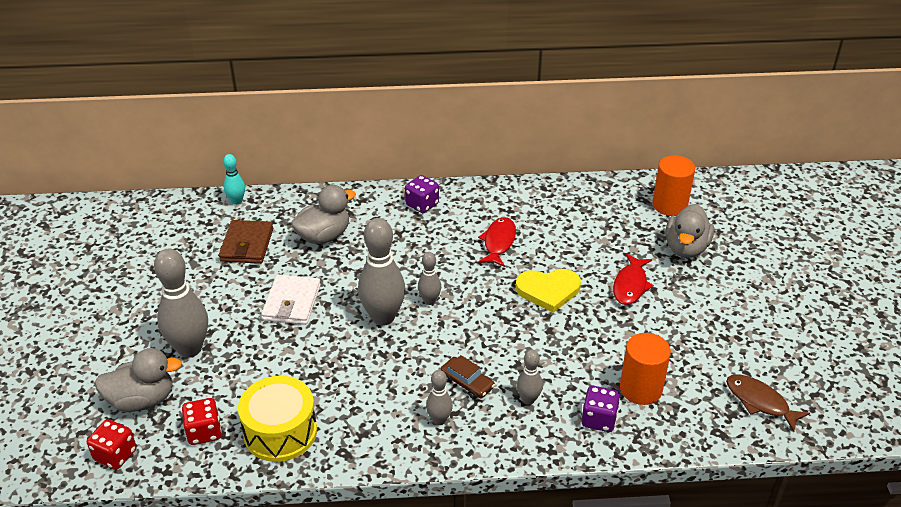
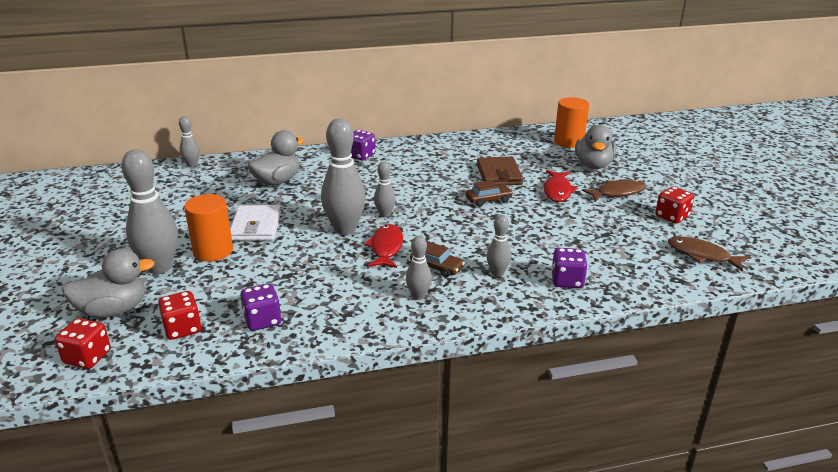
camera: 10 degrees left, 10 degrees down
brown wallet [219,220,273,264] -> brown wallet moved to [477,156,523,185]
turquoise bowling pin [223,154,245,205] -> grey bowling pin [179,117,200,168]
yellow drum [238,376,317,462] -> purple dice [240,284,281,331]
red fish [478,217,516,267] -> red fish moved to [364,224,403,268]
yellow heart [516,269,581,313] -> brown car [466,180,513,207]
orange cylinder [620,333,671,405] -> orange cylinder moved to [184,194,233,262]
none -> brown fish [582,179,647,202]
none -> red dice [655,186,694,224]

